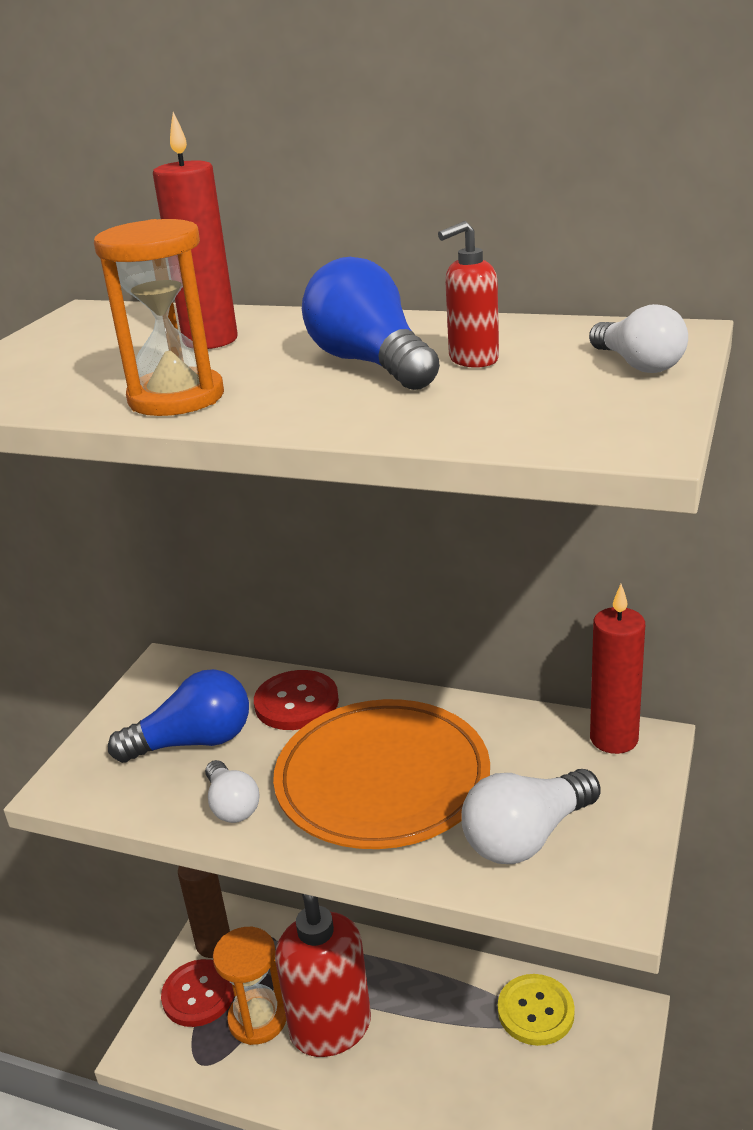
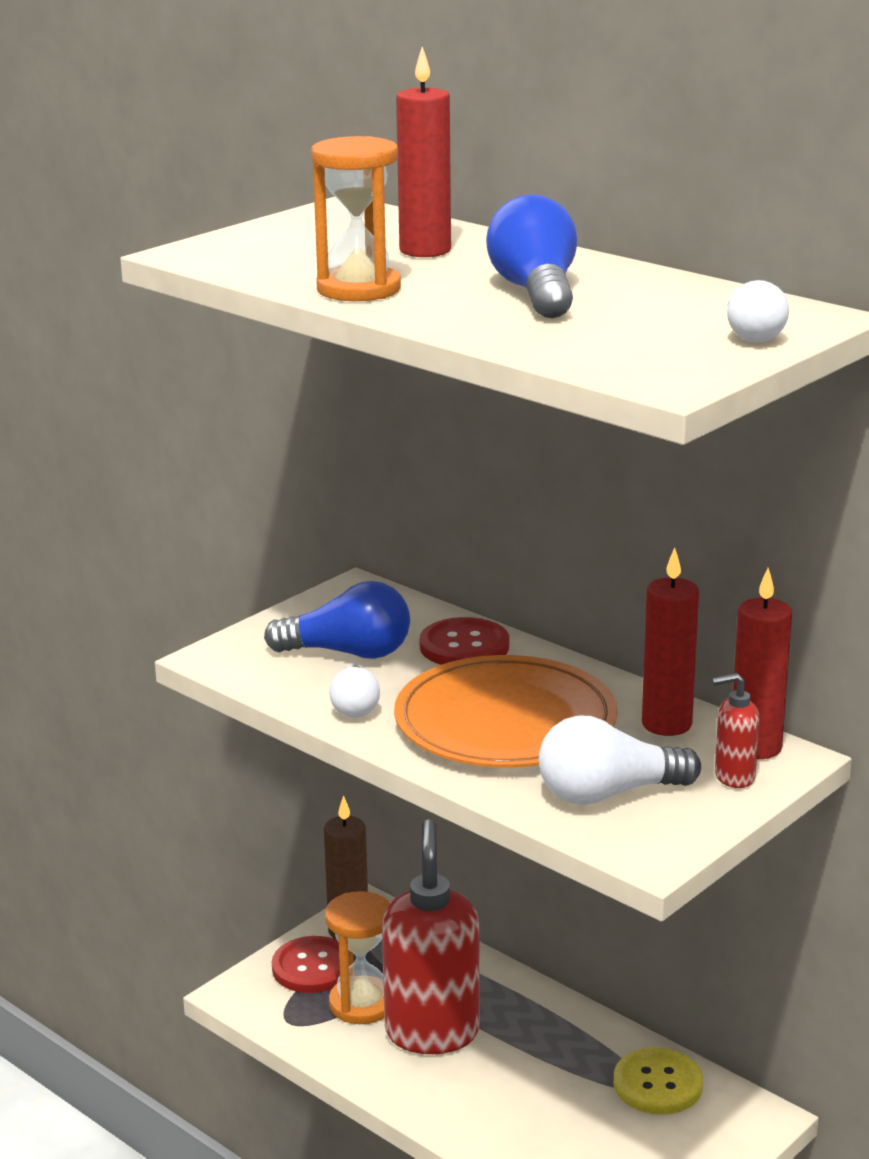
camera: 20 degrees right, 5 degrees down
red soap dispenser [438,221,499,368] -> red soap dispenser moved to [712,673,759,788]
none -> red candle [642,547,699,736]

